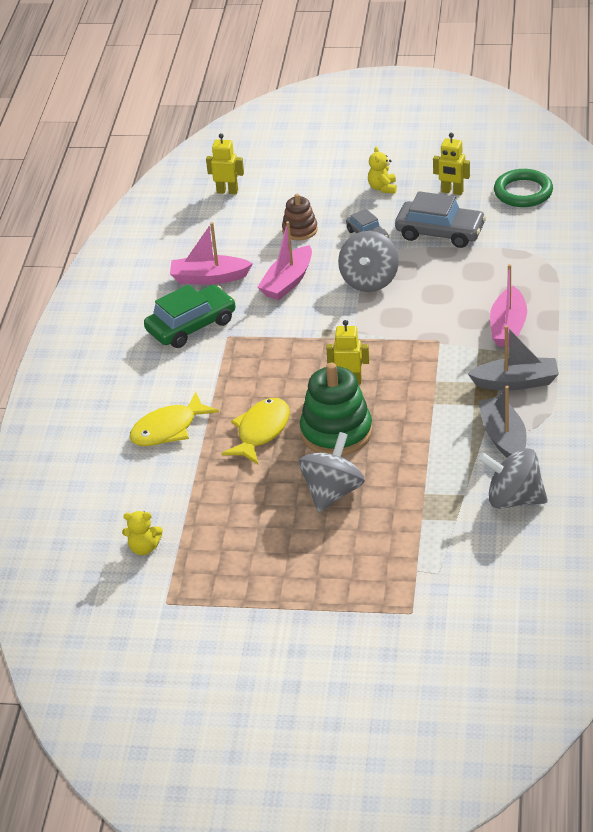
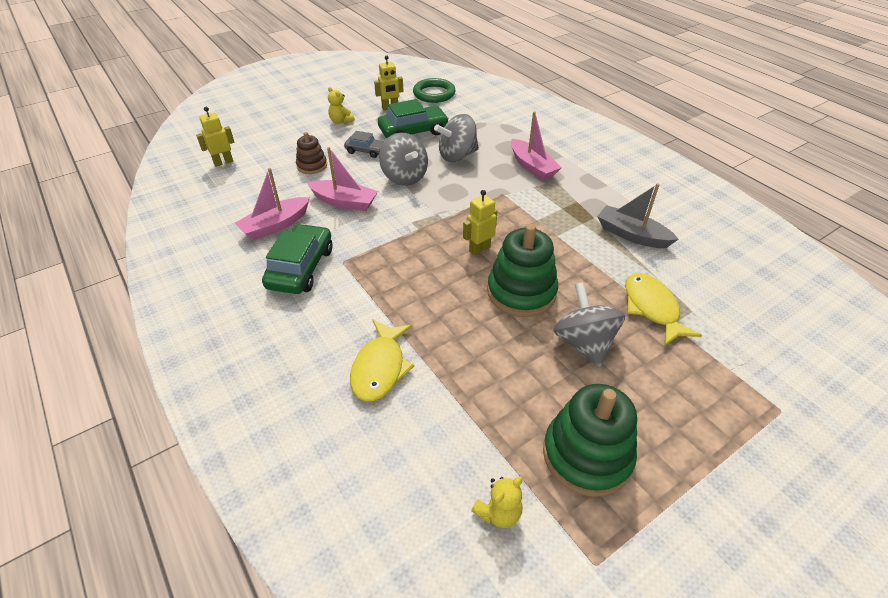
camera: 45 degrees left, 5 degrees up
yellow fish [222,398,290,464] -> yellow fish moved to [625,273,702,346]
pink boat [257,221,312,300] -> pink boat turned 60 degrees counterclockwise [307,147,378,211]
grey car [395,191,486,248] -> green car [378,99,449,138]
grey boat [467,325,559,390] -> none
grey spinning top [478,448,548,509] -> grey spinning top moved to [434,114,479,162]
none -> green stacking toy [543,384,637,497]

